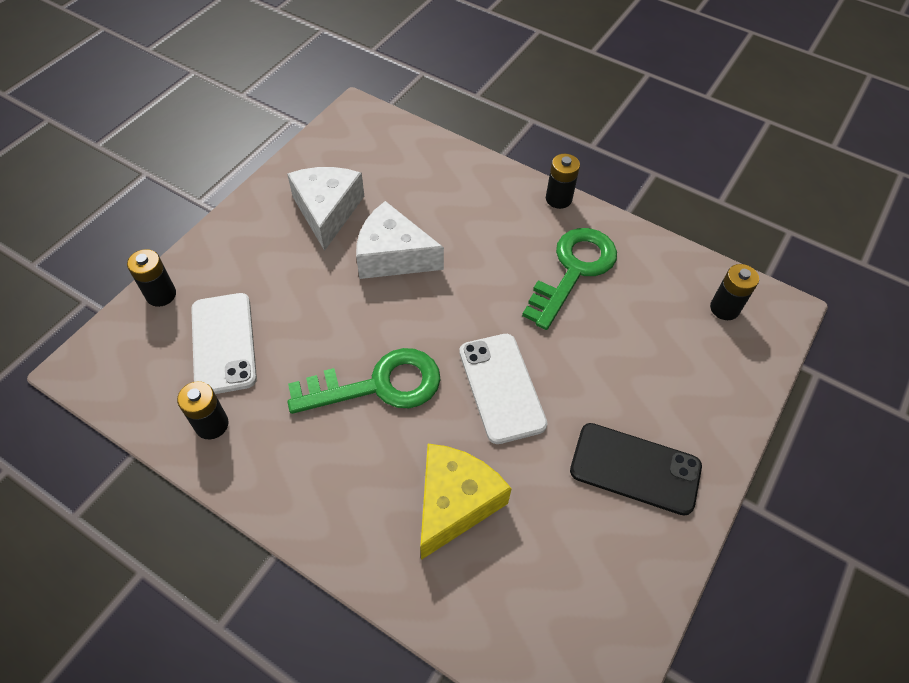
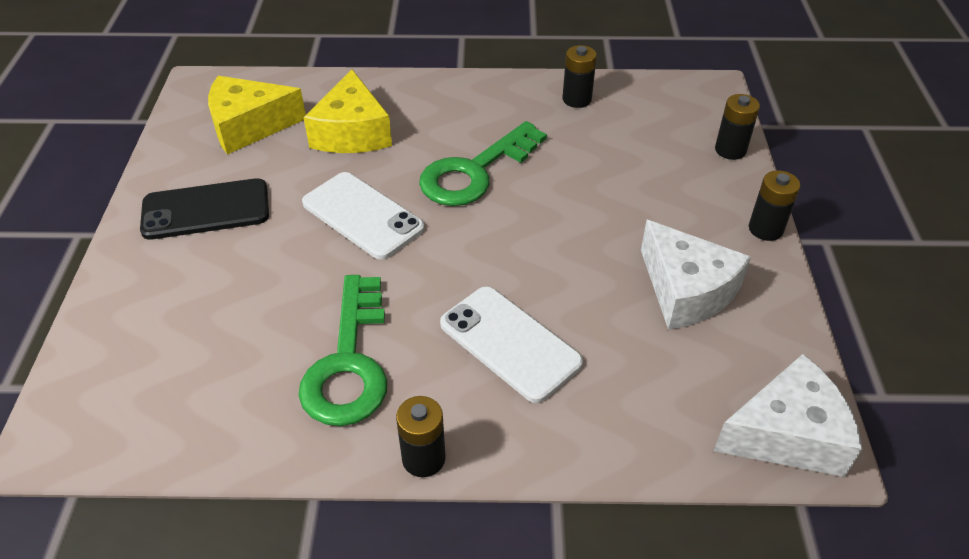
camera: 150 degrees right, 10 degrees down
white phone [191,293,257,394] -> white phone moved to [440,286,583,403]
white cheese [356,201,444,279] -> white cheese moved to [714,354,862,477]
black battery [710,264,759,320] -> black battery moved to [749,170,800,241]
none -> yellow cheese [208,76,306,154]

